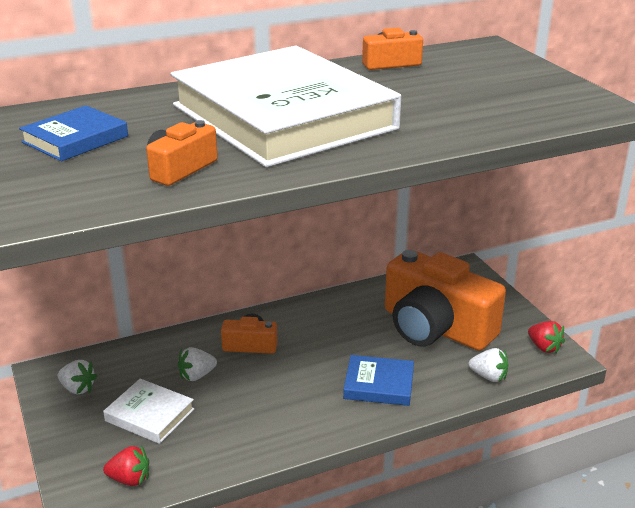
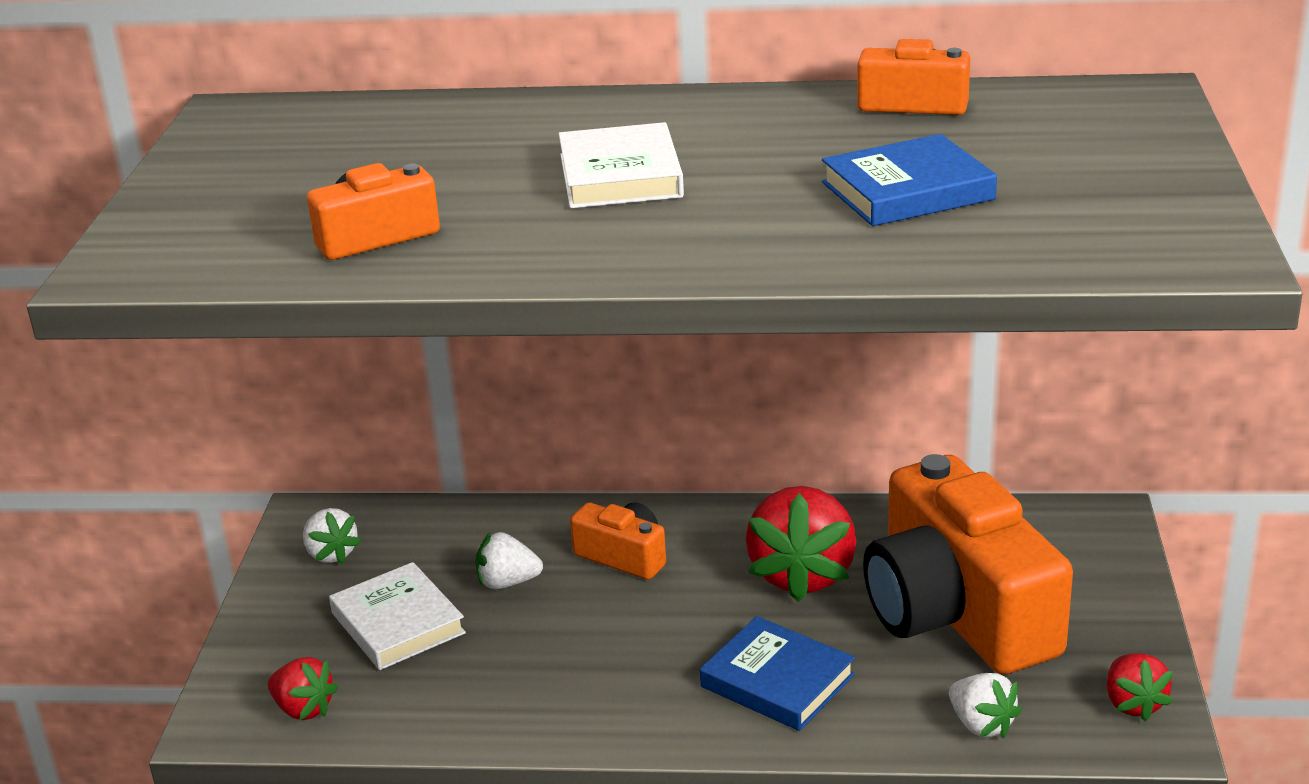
camera: 30 degrees right, 0 degrees up
blue book [19,105,128,161] -> blue book moved to [822,134,997,226]
white book [170,46,401,167] -> white book [559,122,684,208], size x0.42
none -> red strawberry [746,486,856,602]

